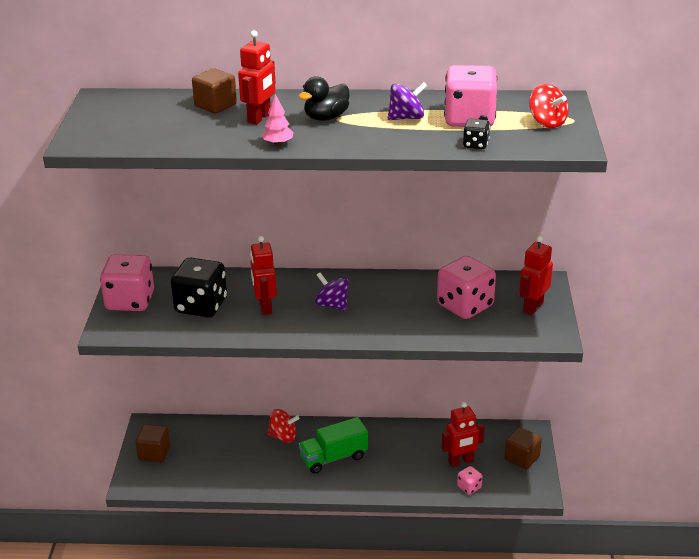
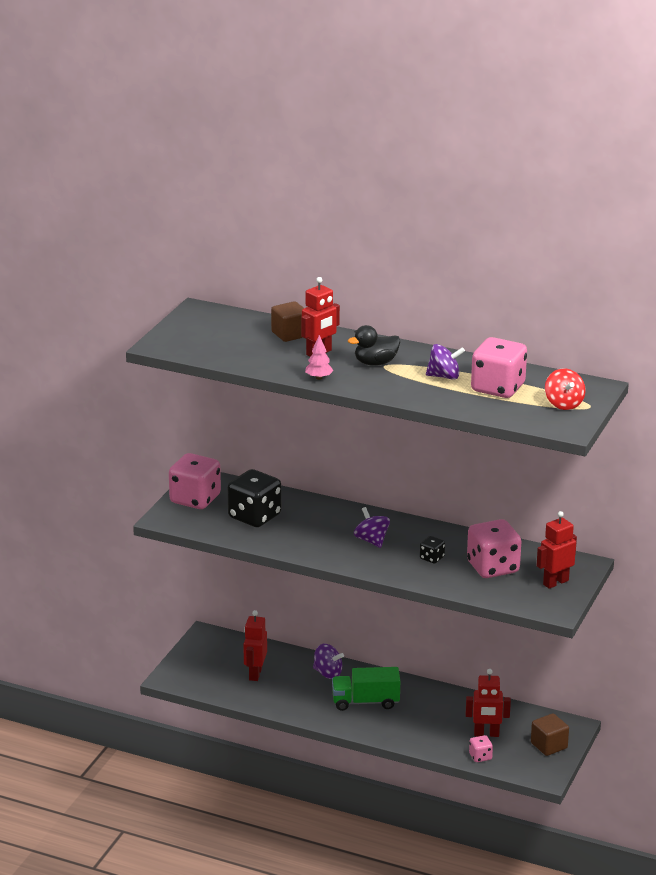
camera: 20 degrees right, 5 degrees down
brown cube [136,424,170,462] -> none
red robot [250,236,277,315] -> red robot moved to [243,610,267,681]
red spinning top [267,409,300,443] -> purple spinning top [313,644,344,679]
black dice [463,119,490,149] -> black dice moved to [420,536,445,563]

